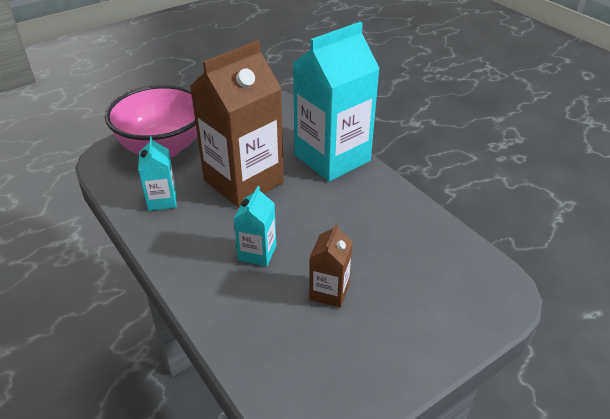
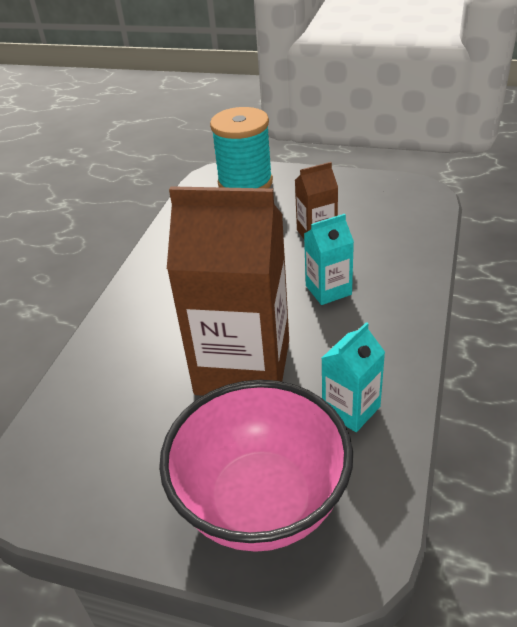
camera: 125 degrees left, 0 degrees up
turquoise carton [293,22,380,182] -> none
none -> turquoise spool [210,107,273,188]

